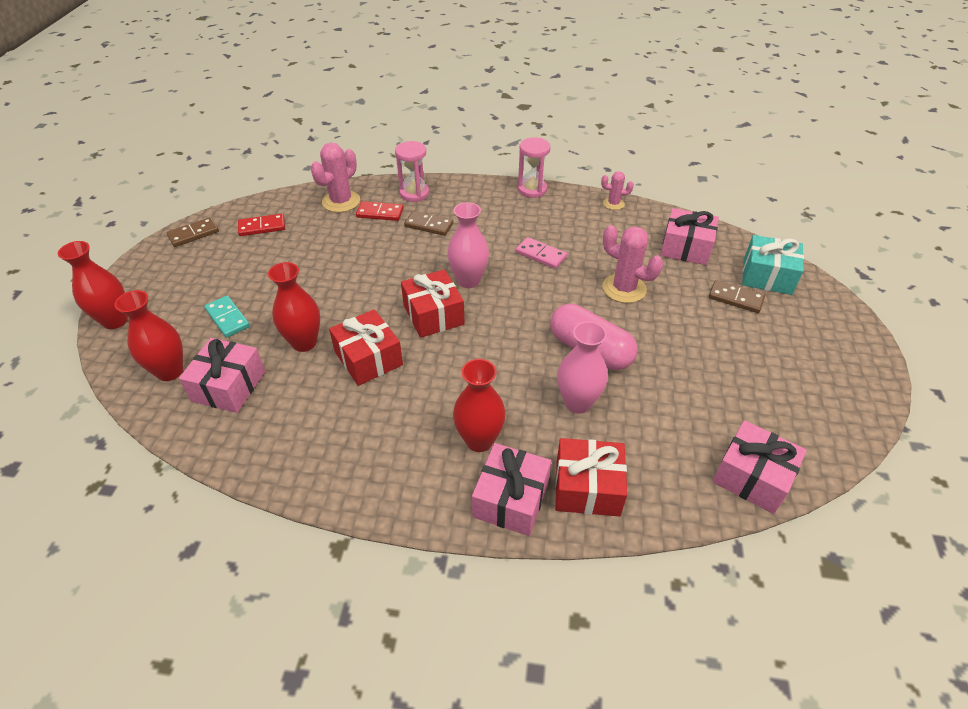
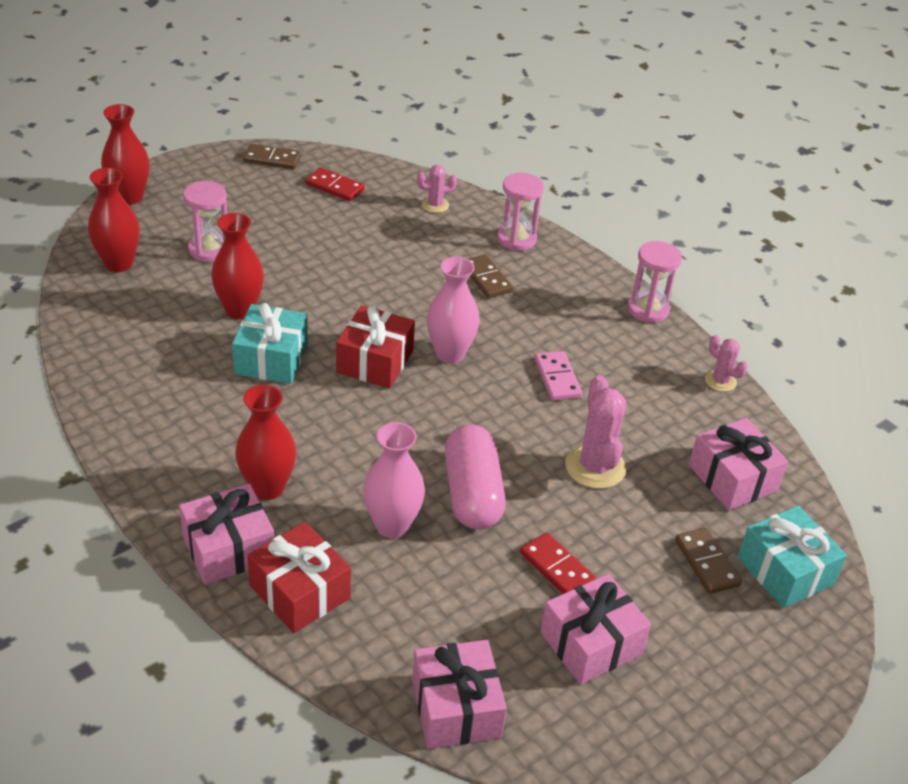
camera: 40 degrees right, 5 degrees down
pink gift [179,338,265,413] -> pink gift moved to [540,574,651,685]
turquoise domino [204,296,250,338] -> pink hourglass [183,181,227,262]
pink cactus [311,143,360,212] -> pink cactus [417,165,457,213], size x0.57
red gift [329,309,403,386] -> turquoise gift [232,303,308,384]
red domino [356,201,403,221] -> red domino moved to [520,532,597,594]

